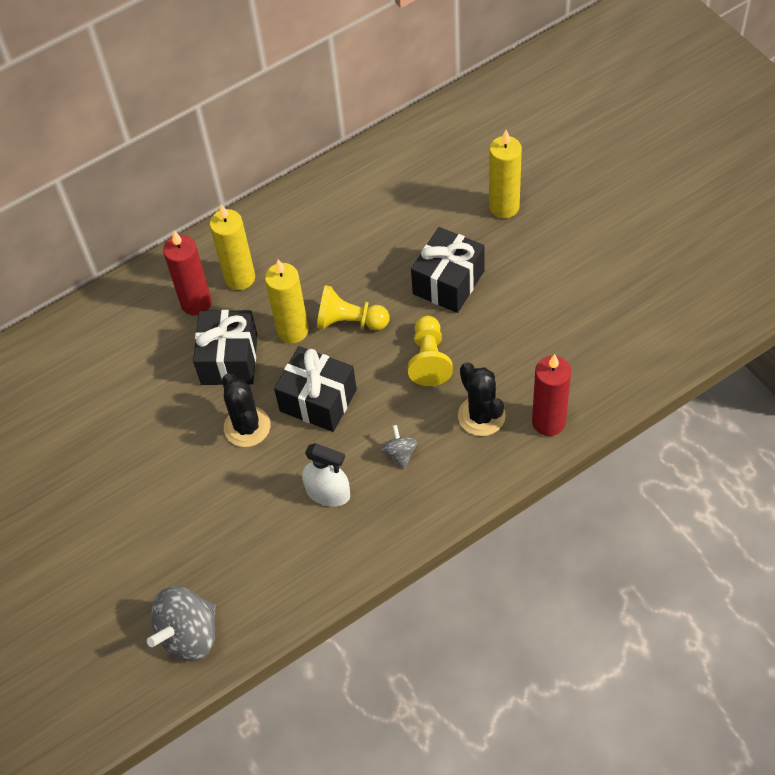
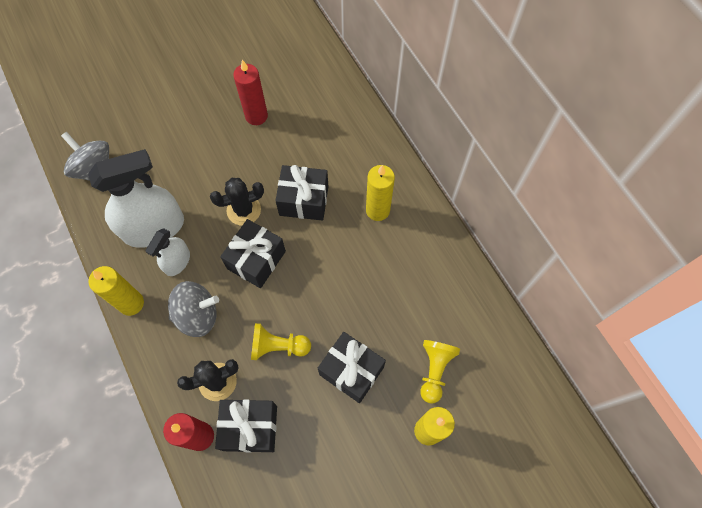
camera: 90 degrees right, 10 degrees up
red candle [163,231,212,315] -> red candle moved to [233,60,268,125]
yellow candle [265,260,309,343] -> yellow candle moved to [88,266,144,316]
yellow pawn [317,285,390,330] -> yellow pawn moved to [420,340,460,404]
grey spinning top [382,425,417,469] -> grey spinning top [168,281,219,337], size x2.02
none -> white spray bottle [88,149,184,248]
none -> black gift [215,399,277,453]

